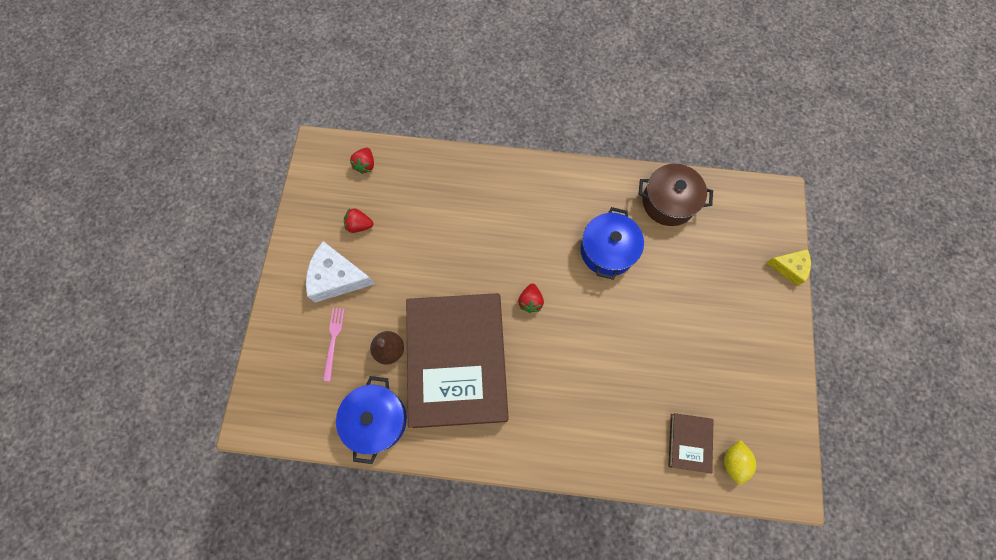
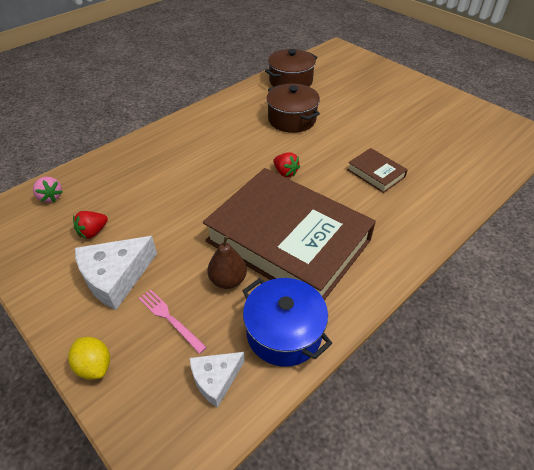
camera: 50 degrees left, 25 degrees down
red strawberry [350,148,374,174] -> pink strawberry [33,177,62,202]
blue pot [580,207,644,280] -> brown pot [267,84,320,133]
brown book [668,413,714,473] -> brown book moved to [347,148,408,193]
yellow lemon [724,440,756,484] -> yellow lemon moved to [68,337,110,379]
yellow cheese [766,249,811,286] -> none
none -> white cheese [190,352,245,408]

